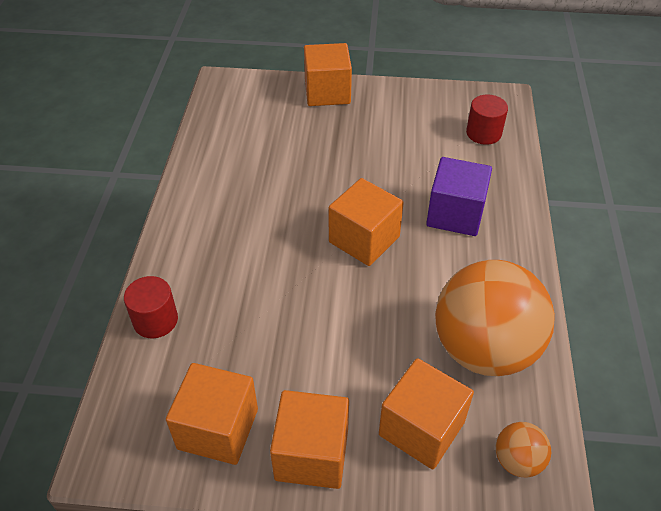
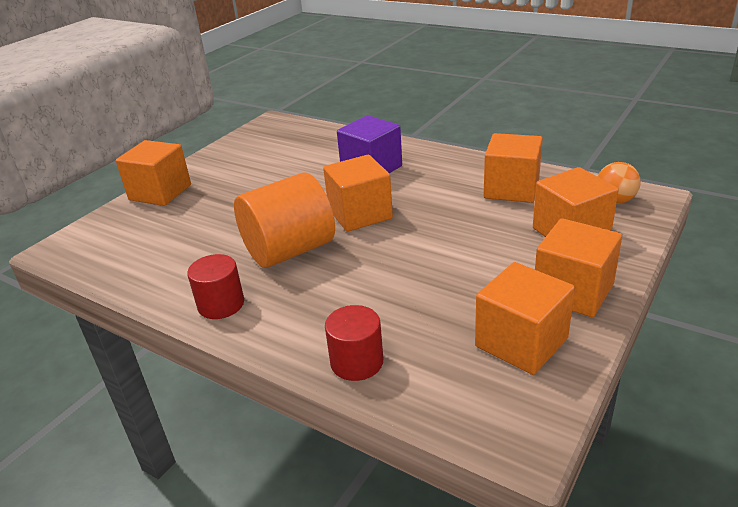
camera: 60 degrees left, 15 degrees down
orange ball [435,260,555,376] -> orange cube [483,133,543,203]
red cylinder [466,95,508,145] -> red cylinder moved to [187,254,244,319]
none -> orange cylinder [234,173,335,268]

